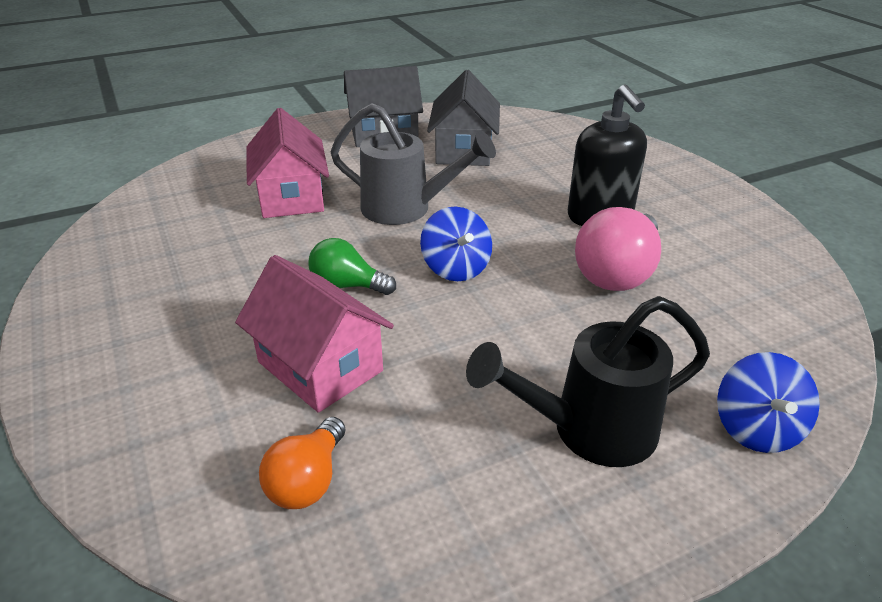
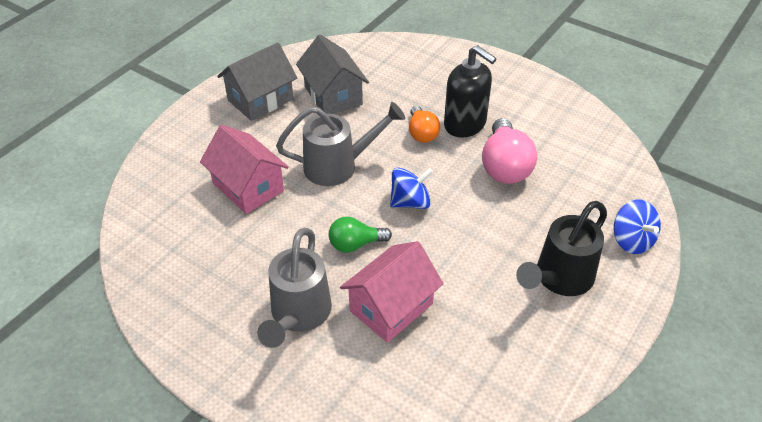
camera: 30 degrees left, 10 degrees up
pink house [235,255,394,413] -> pink house turned 60 degrees counterclockwise [340,241,443,343]
orange light bulb [259,417,346,509] -> orange light bulb moved to [409,106,440,143]
blue spinning top [420,206,492,281] -> blue spinning top turned 60 degrees counterclockwise [390,168,433,209]
none -> grey watering can [257,228,332,348]

